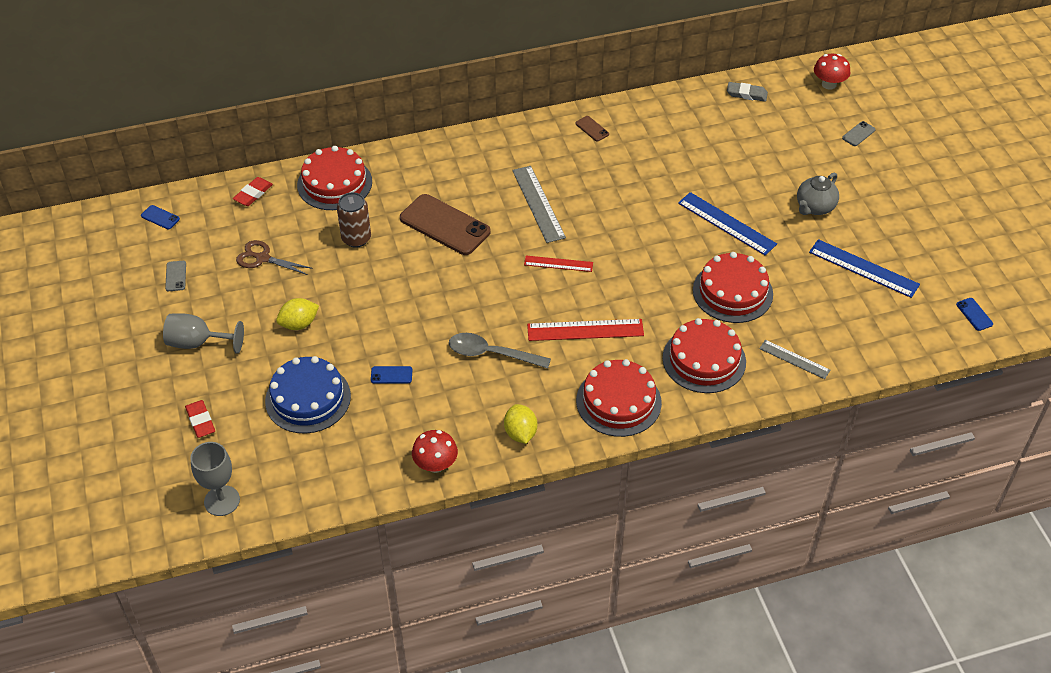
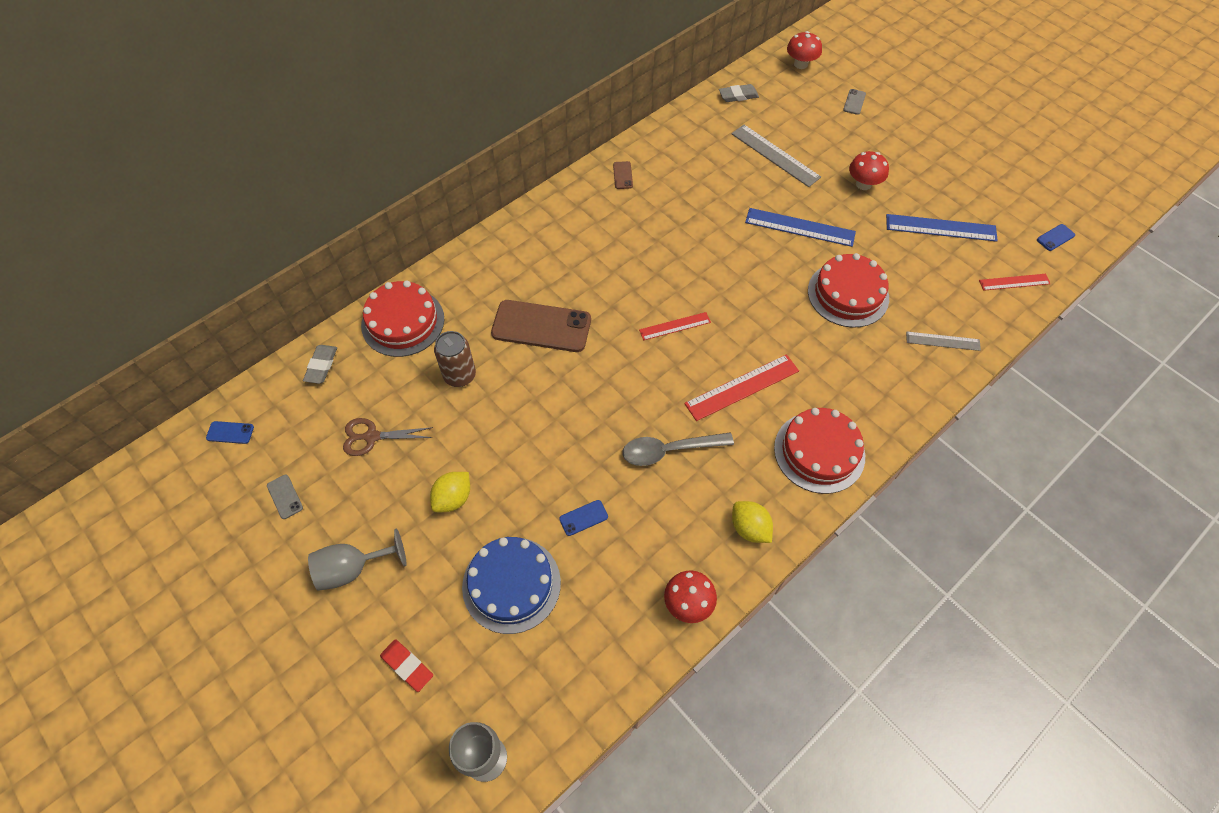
camera: 25 degrees left, 10 degrees up
red eraser [233,177,273,206] -> grey eraser [303,345,337,384]
grey ruler [512,166,566,243] -> grey ruler moved to [731,125,821,187]
brown phone [575,116,609,141] -> brown phone turned 60 degrees clockwise [613,161,633,189]
red cake [663,318,746,393] -> none
grey teapot [797,172,839,215] -> red mushroom [849,151,889,190]
blue phone [956,298,993,331] -> blue phone turned 75 degrees counterclockwise [1037,224,1075,251]
none -> red ruler [979,274,1051,291]

